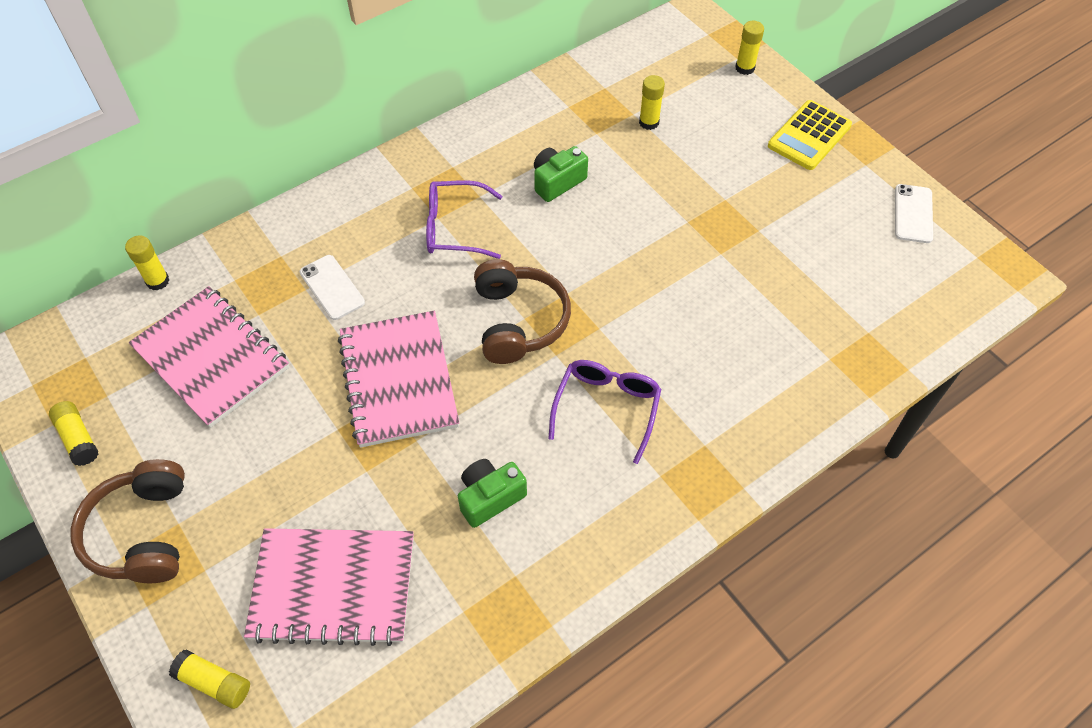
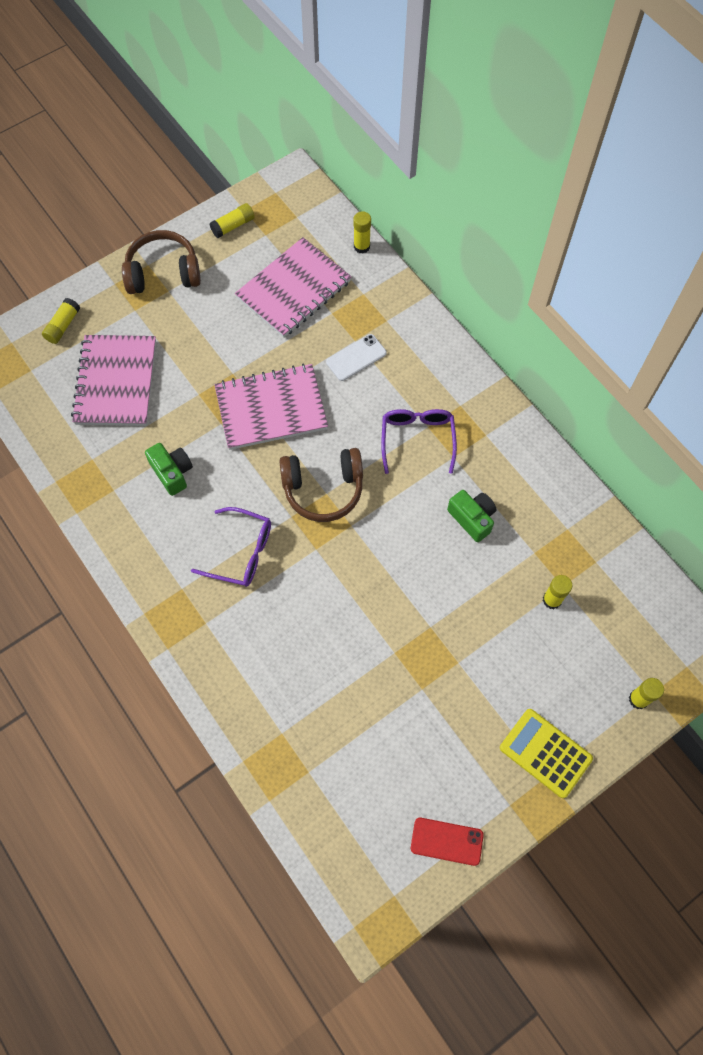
camera: 90 degrees right, 10 degrees up
white phone [895,184,933,243] -> red phone [411,818,484,866]

